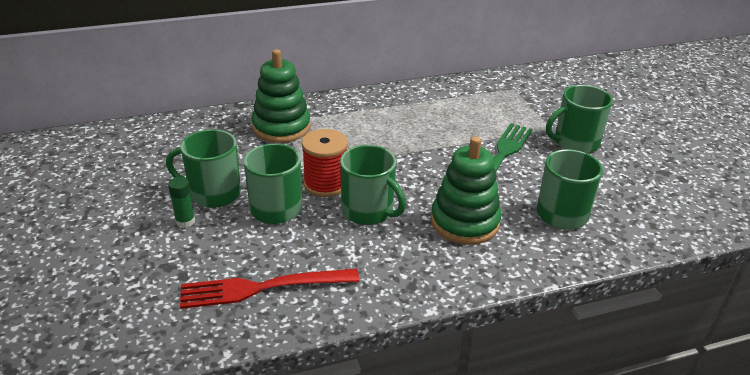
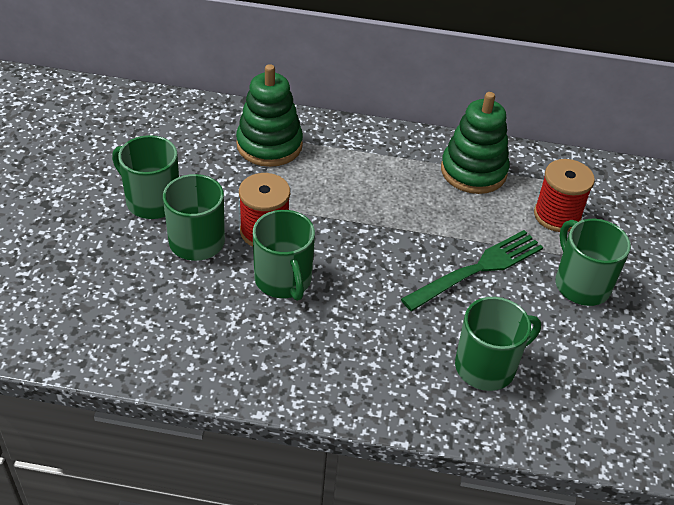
camera: 25 degrees right, 10 degrees up
green glue stick [168,177,195,228] -> none
red fork [180,269,360,309] -> none
green stacking toy [431,136,502,245] -> green stacking toy moved to [441,92,510,194]
green mug [546,85,613,153] -> green mug turned 60 degrees clockwise [555,219,631,306]
none -> red spool [534,159,595,232]

